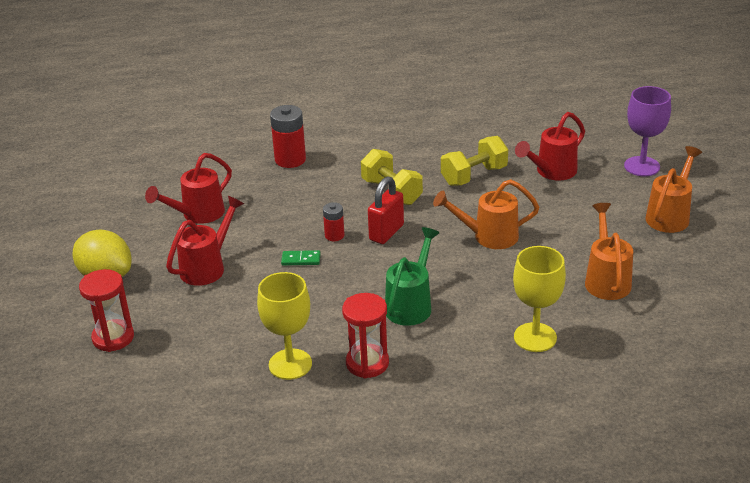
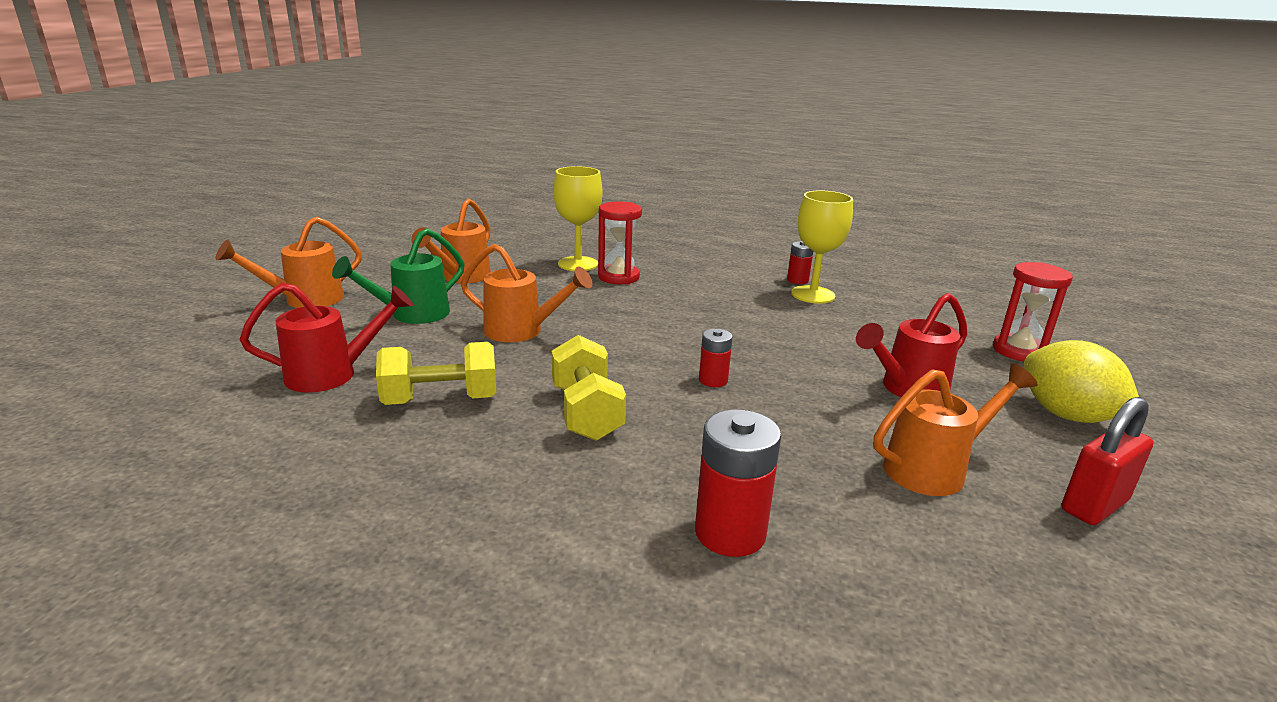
camera: 160 degrees left, 10 degrees down
red watering can [145,153,232,224] -> orange watering can [874,363,1038,496]
green domino [281,250,321,266] -> none
red hourglass [342,293,389,378] -> red hourglass moved to [598,202,642,284]
red padlock [368,176,404,244] -> red padlock moved to [1061,397,1154,525]
green watering can [385,227,439,326] -> green watering can moved to [332,228,465,324]
purple goblet [624,86,671,176] -> none
none -> red battery [787,241,813,284]

